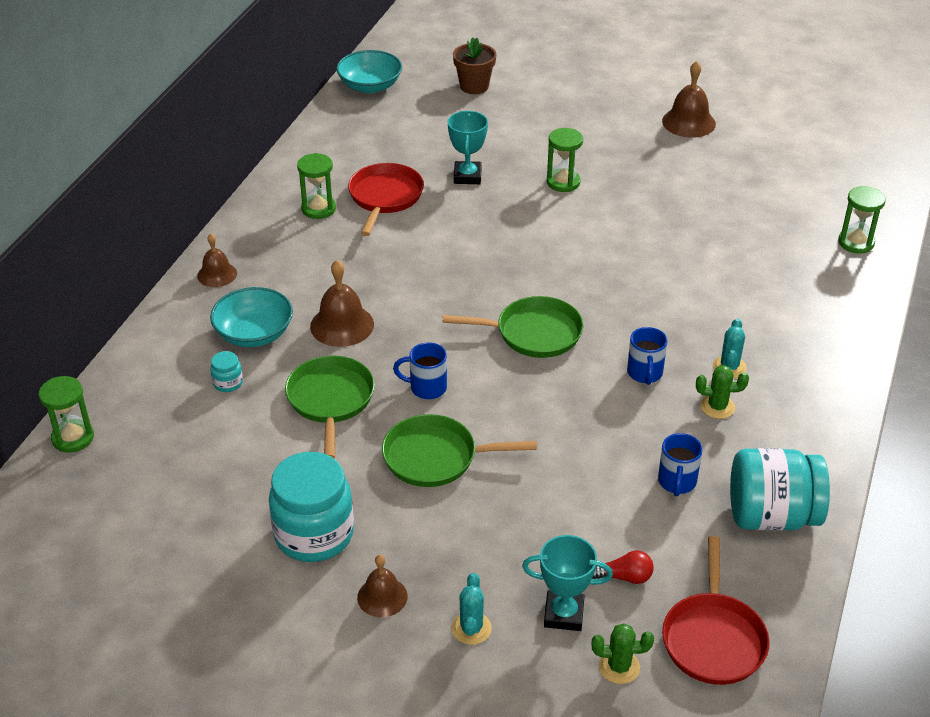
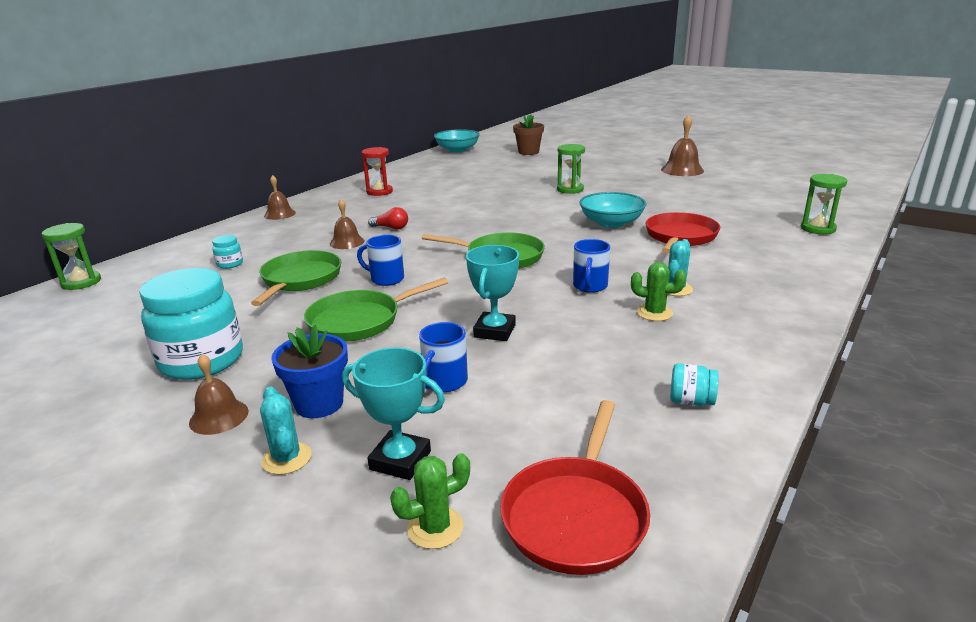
camera: 15 degrees right, 15 degrees down
turquoise bowl [210,287,293,347] -> turquoise bowl moved to [579,192,647,228]
green hourglass [297,153,336,219] -> red hourglass [362,147,393,196]
brown bell [310,260,374,347] -> brown bell [330,199,365,249], size x0.65
red pan [348,163,424,236] -> red pan moved to [646,212,720,253]
green pan [382,414,537,487] -> green pan turned 45 degrees counterclockwise [304,278,448,342]
turquoise trophy [448,111,488,184] -> turquoise trophy moved to [466,245,519,341]
turquoise cactus [451,573,492,645] -> turquoise cactus turned 45 degrees counterclockwise [260,387,312,475]
green cactus [592,623,654,684] -> green cactus turned 45 degrees counterclockwise [390,453,470,549]
red light bulb [593,550,654,584] -> red light bulb moved to [368,207,408,229]
blue mug [658,433,703,496] -> blue mug moved to [419,322,468,392]
turquoise jar [730,448,830,531] -> turquoise jar [670,363,719,406], size x0.42
none -> blue flower pot [271,325,348,418]

